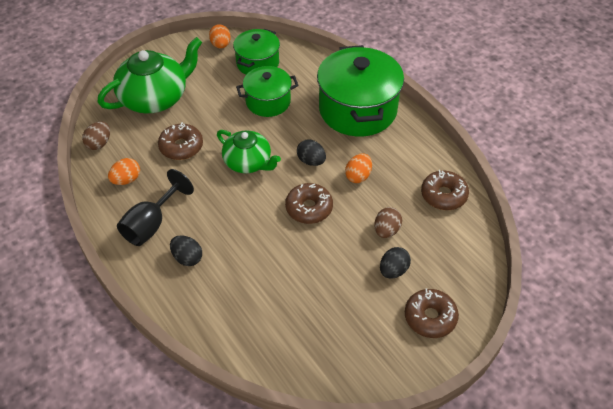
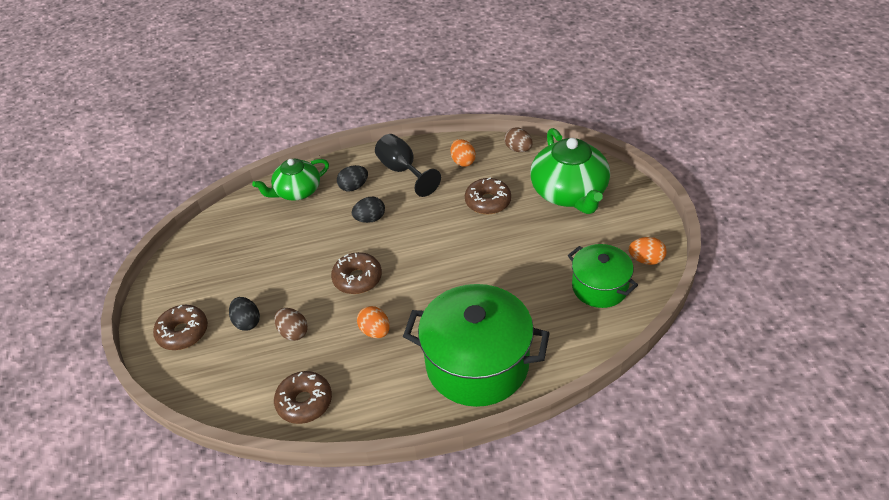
camera: 115 degrees right, 5 degrees down
green teapot [217,130,281,173] -> green teapot moved to [252,159,329,201]
green pot [236,66,299,117] -> none
black egg [297,140,326,166] -> black egg moved to [352,197,385,223]

